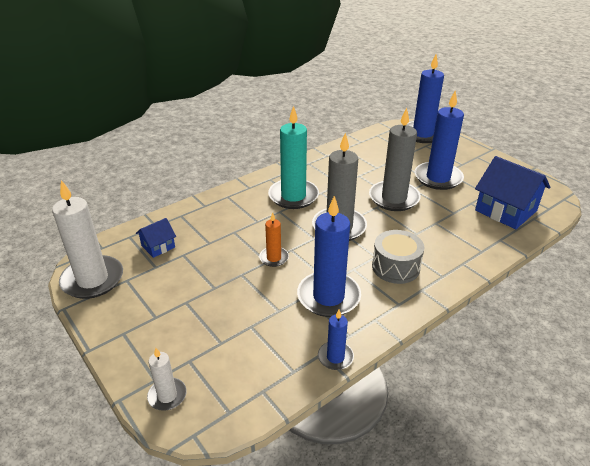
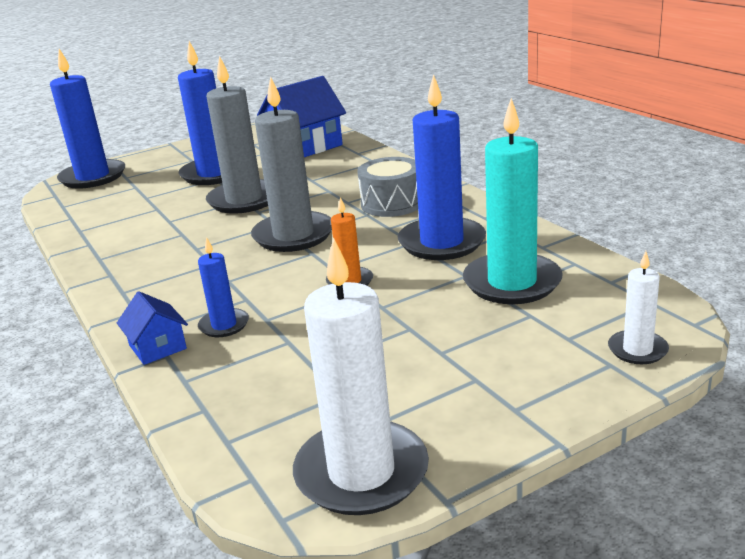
camera: 80 degrees left, 10 degrees down
blue house [136,218,176,258] -> blue house moved to [117,291,188,365]
turquoise candle [268,106,319,209] -> turquoise candle moved to [463,98,563,304]
blue candle [318,310,354,370] -> blue candle moved to [198,237,249,337]

